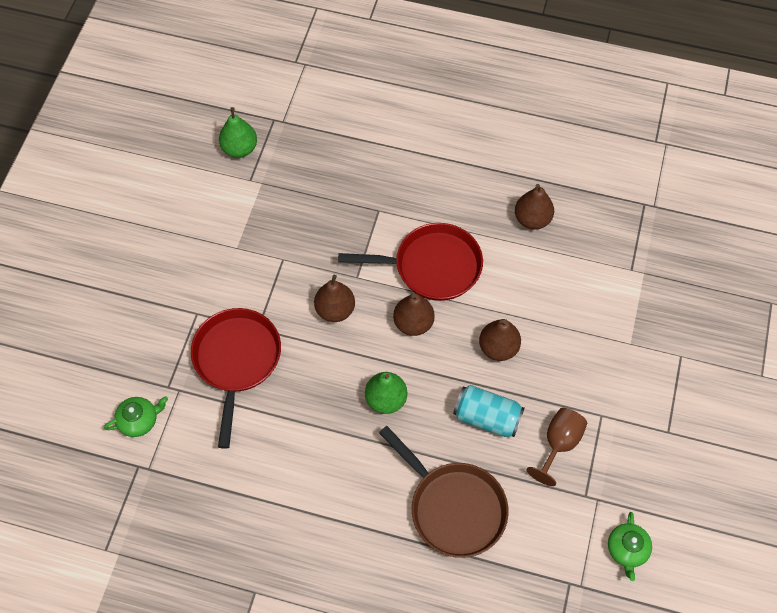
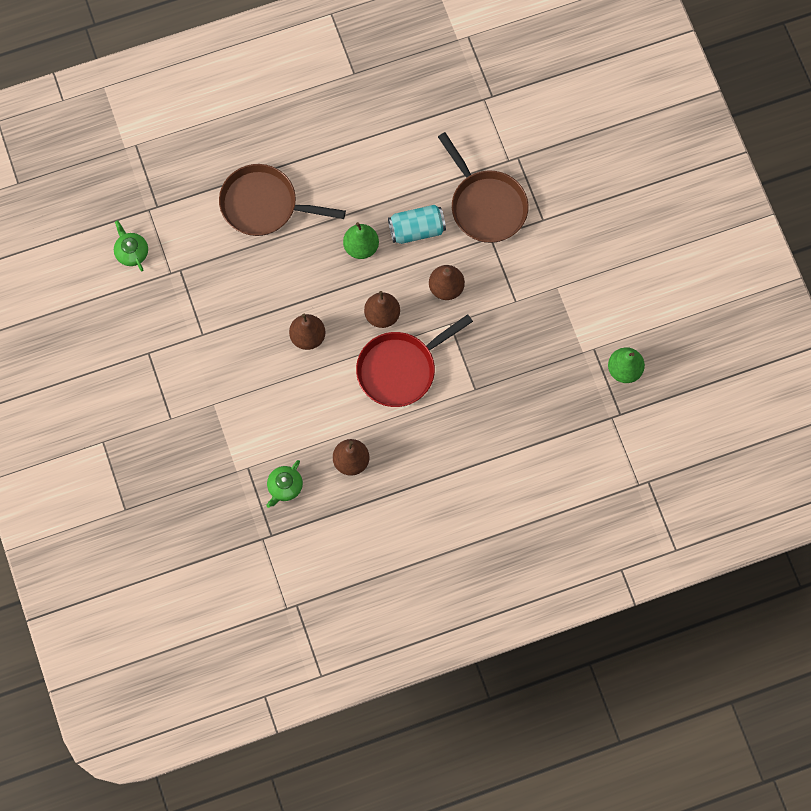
camera: 145 degrees right, 10 degrees up
green teapot [104,396,168,437] -> green teapot moved to [266,460,303,508]
red pan [191,308,281,449] -> brown pan [438,132,529,243]
turquoise can [453,385,524,437] -> turquoise can moved to [388,205,446,244]
brown goblet [526,408,587,486] -> none

